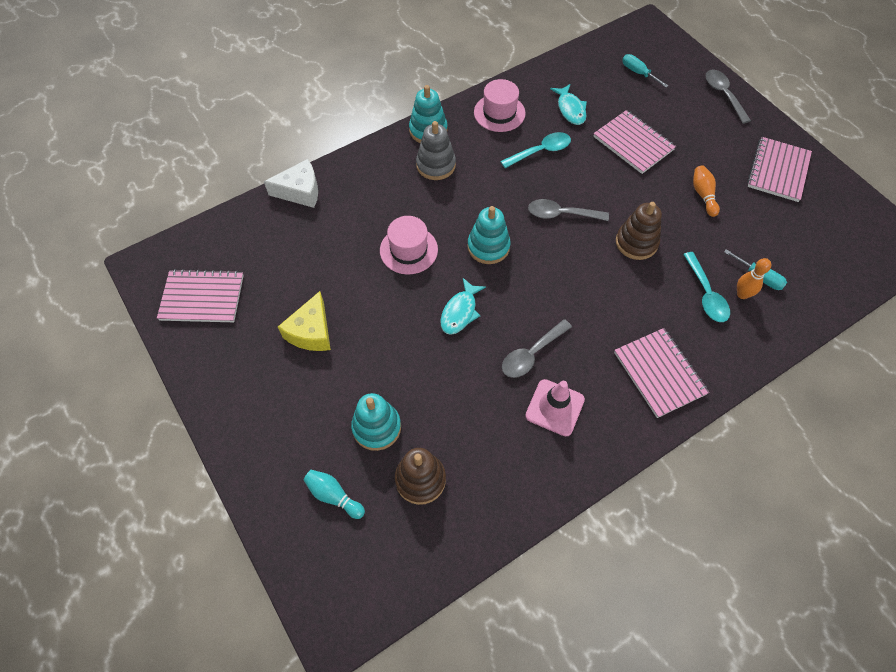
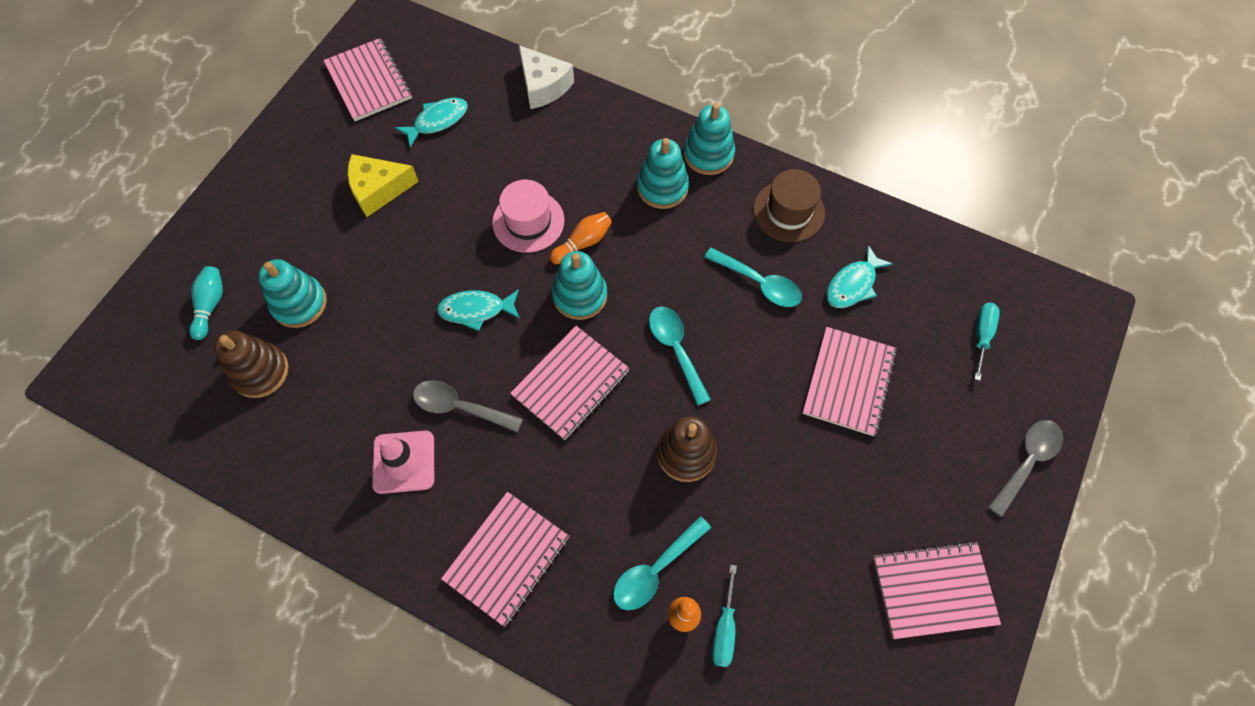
camera: 60 degrees right, 5 degrees up
grey stacking toy [416,121,456,180] -> turquoise stacking toy [637,138,689,209]
pink hat [474,79,526,132] -> brown hat [753,169,825,242]
grey spoon [528,199,609,221] -> turquoise spoon [649,306,711,406]
orange bowling pin [693,165,720,217] -> orange bowling pin moved to [550,212,612,264]
none -> turquoise fish [395,98,468,148]
none -> pink notebook [510,326,630,440]

